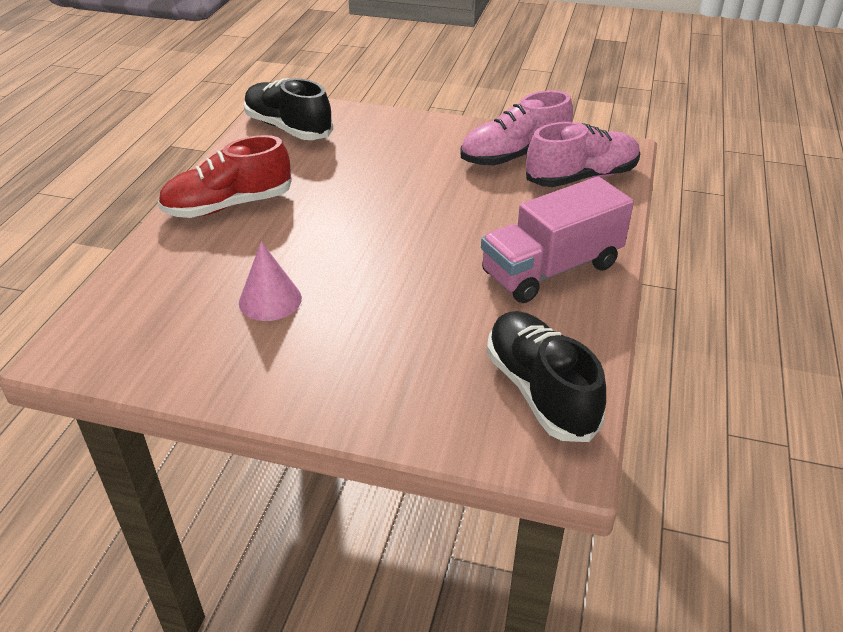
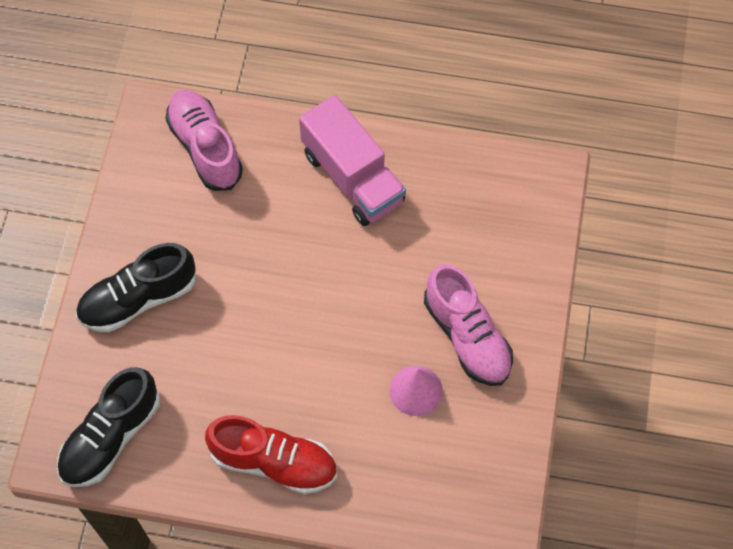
camera: 95 degrees left, 25 degrees up
red shoe [158,135,292,218] -> red shoe turned 45 degrees counterclockwise [205,415,337,494]
pink shoe [460,90,573,166] -> pink shoe moved to [424,264,513,386]
black shoe [487,311,606,442] -> black shoe moved to [76,243,196,332]

